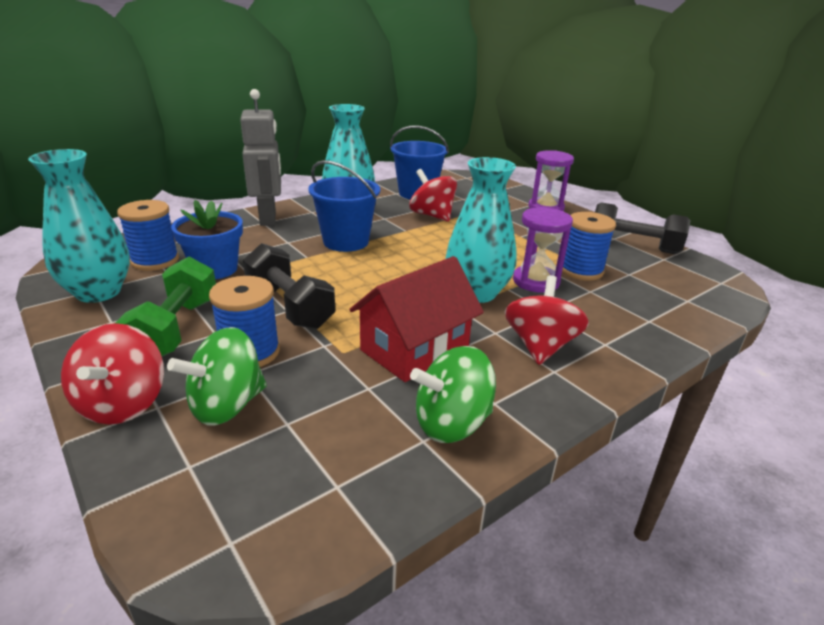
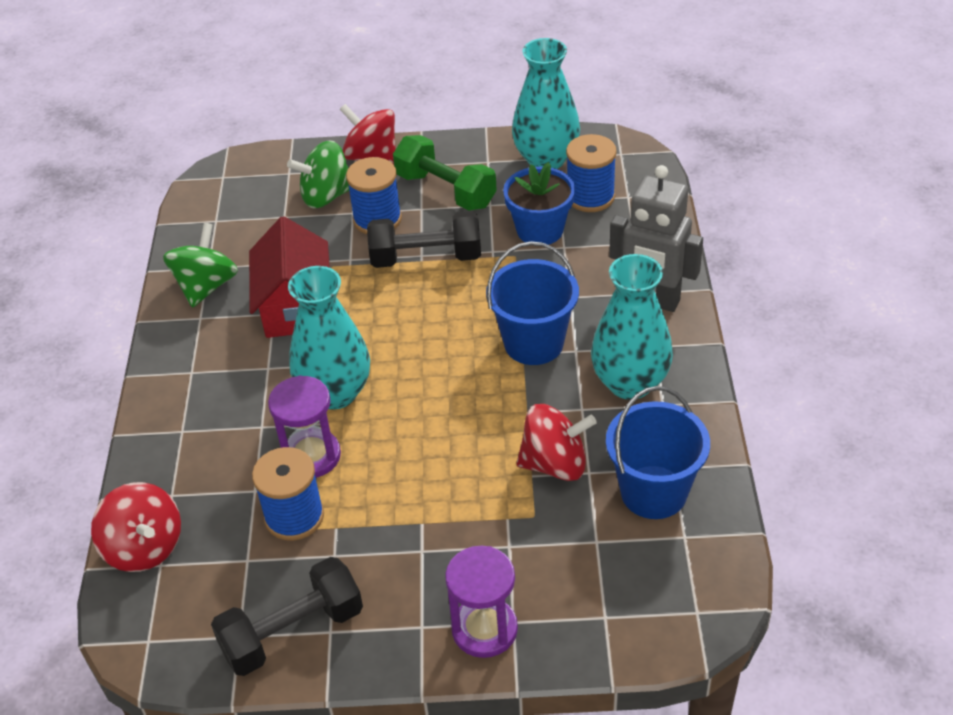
camera: 130 degrees right, 15 degrees up
green spinning top [167,327,267,426] -> green spinning top turned 105 degrees counterclockwise [287,140,349,208]
red spinning top [505,275,589,365] -> red spinning top moved to [91,482,181,572]

